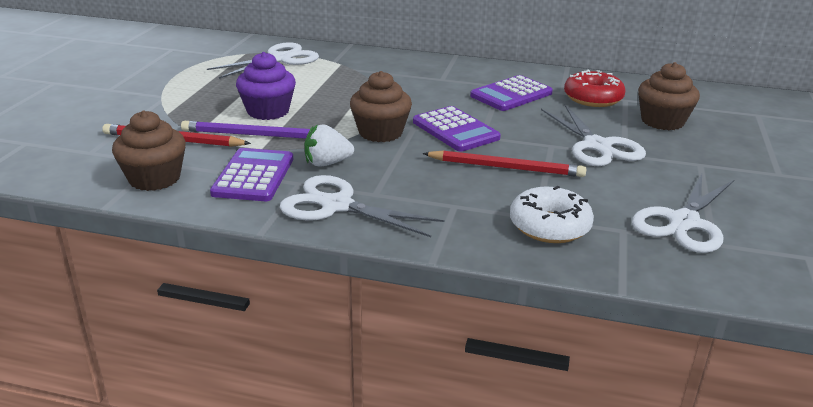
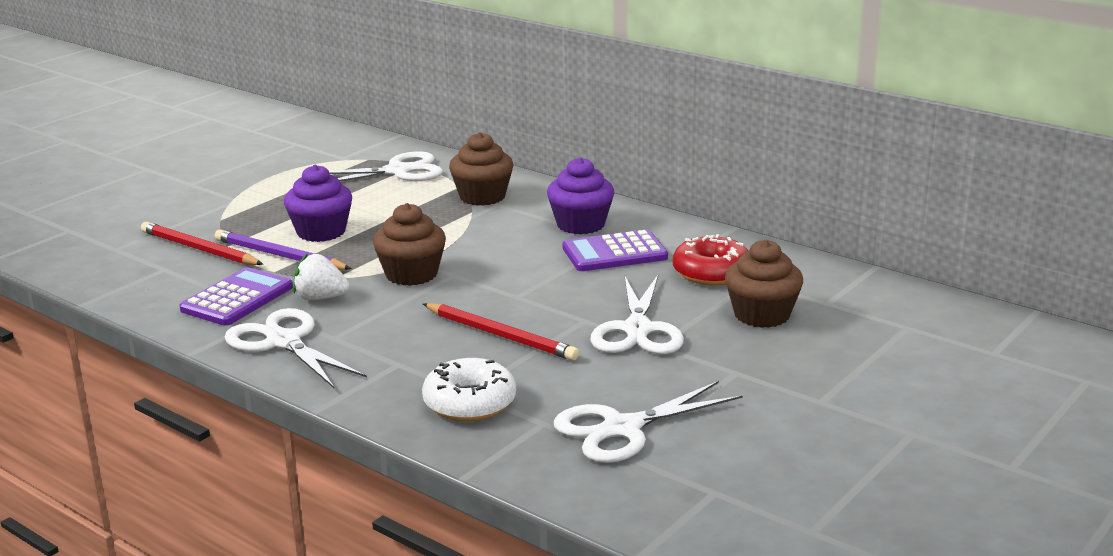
camera: 25 degrees right, 5 degrees down
brown cupcake [112,110,186,191] -> brown cupcake moved to [449,132,513,206]
purple calculator [413,106,501,152] -> none
none -> purple cupcake [547,157,614,234]

